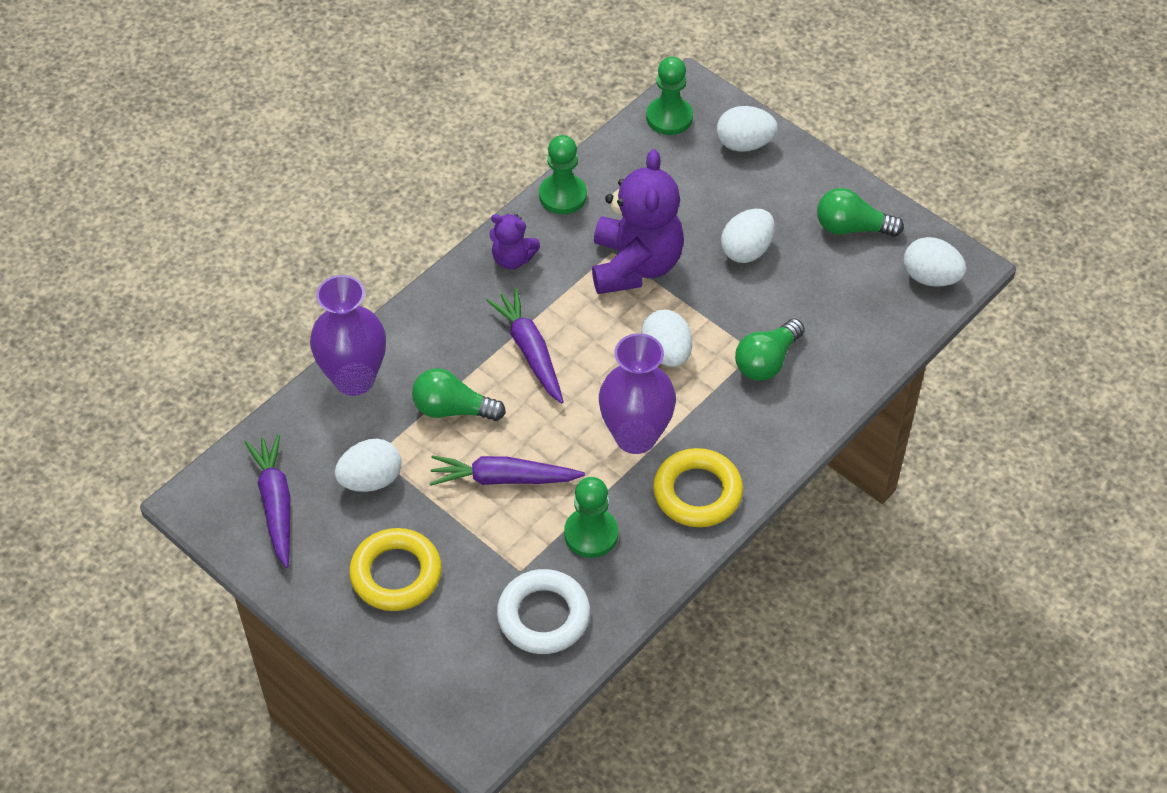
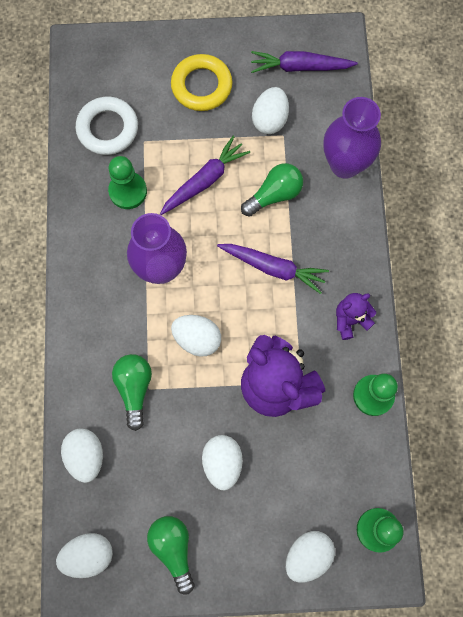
camera: 135 degrees right, 20 degrees up
purple carrot [245,434,290,568] -> purple carrot turned 150 degrees clockwise [251,51,358,73]
yellow ring [653,448,743,527] -> none
green light bulb [817,188,904,237] -> green light bulb turned 75 degrees counterclockwise [147,516,194,595]
none -> white egg [61,428,103,483]

